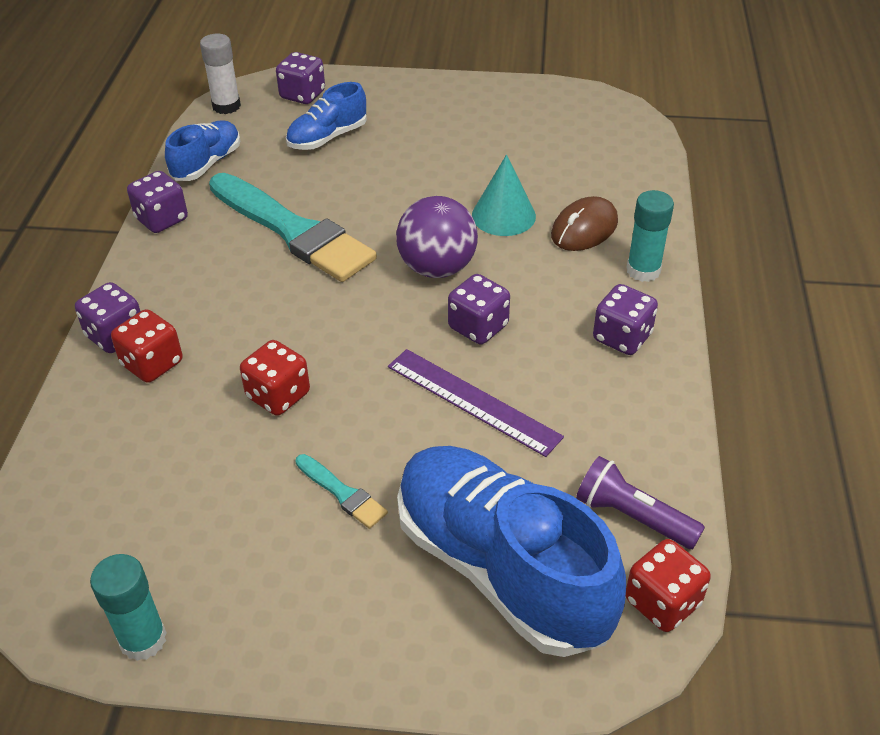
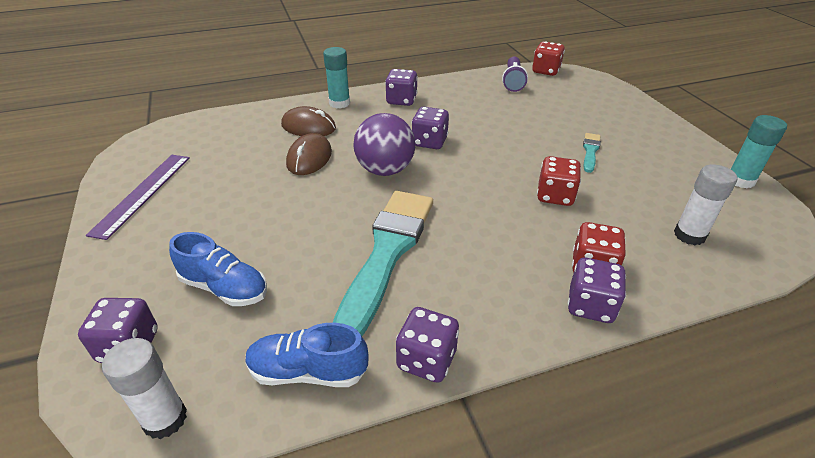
camera: 115 degrees left, 5 degrees down
purple ruler [388,349,564,457] -> purple ruler moved to [86,155,190,240]
blue shoe [397,446,626,657] -> none
turquoise cone [472,155,536,236] -> brown mouse [286,133,332,175]
none -> white glue stick [674,164,737,246]

